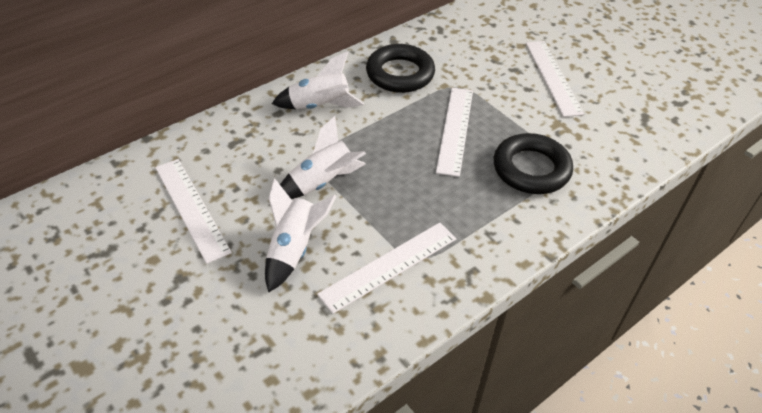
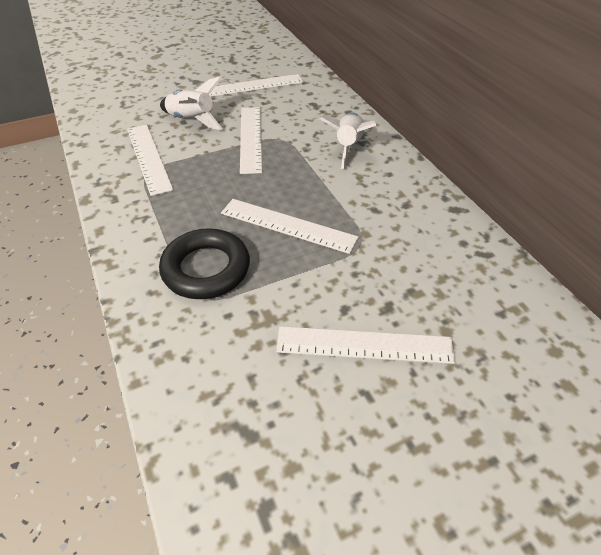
camera: 105 degrees right, 0 degrees up
white rocket [280,116,366,199] -> white ruler [240,107,262,174]
black ring [366,44,435,93] -> none

